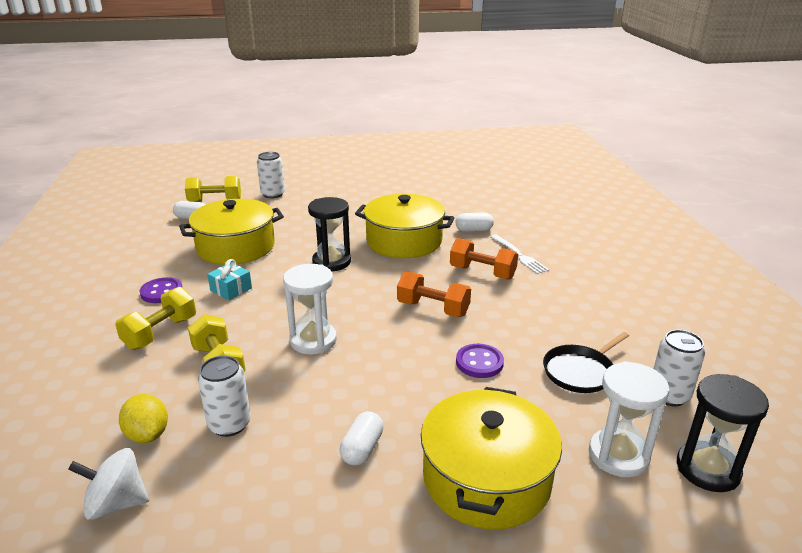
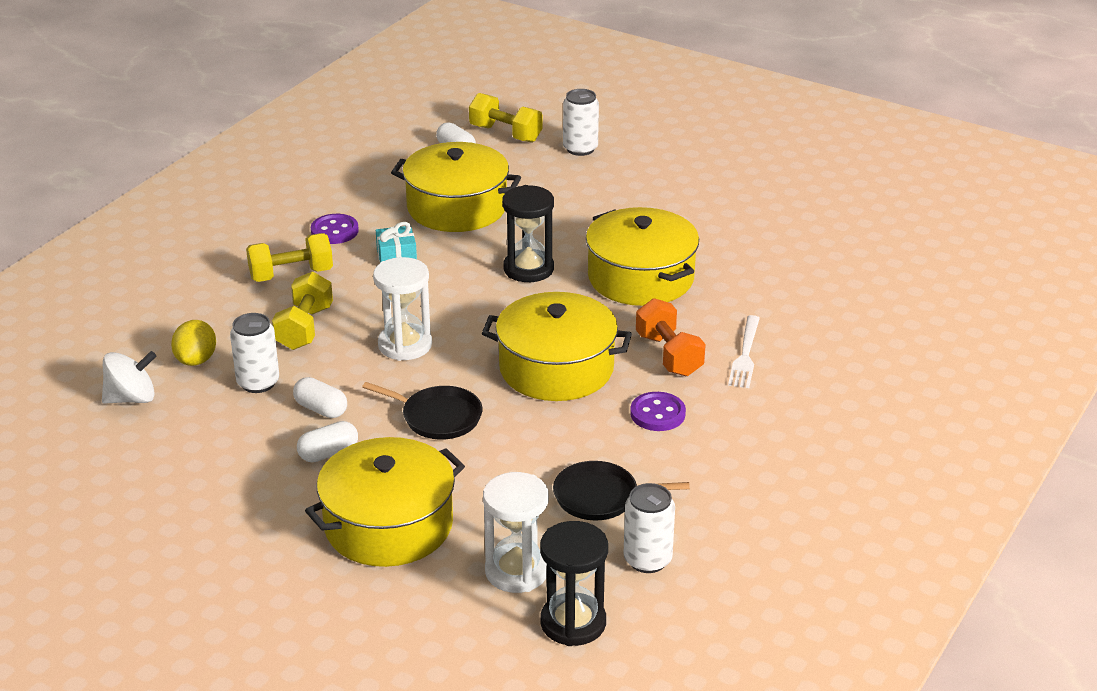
camera: 40 degrees right, 5 degrees up
white spinning top [68,448,149,520] -> white spinning top turned 120 degrees clockwise [102,351,156,404]
orange dumbbell [397,271,471,317] -> yellow pot [482,292,632,401]
white capsule [456,212,494,232] -> white capsule moved to [293,377,347,418]
purple button [456,344,504,378] -> purple button moved to [630,392,686,431]
none -> black pan [362,382,483,440]

